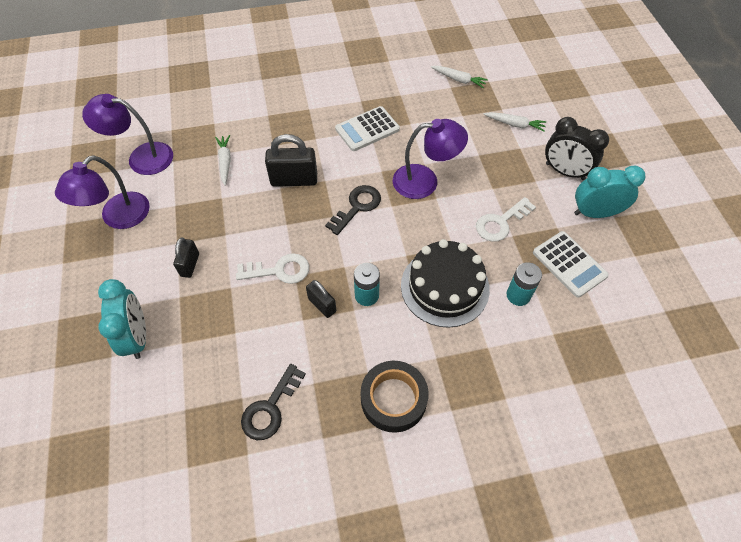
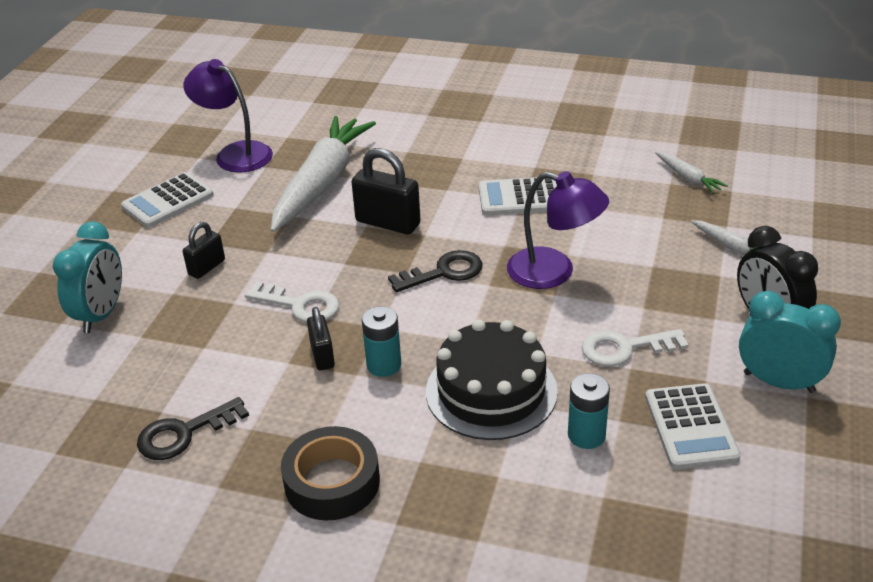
camera: 30 degrees right, 20 degrees down
purple lamp [55,155,150,229] -> white calculator [121,172,214,228]
white carrot [215,135,231,186] -> white carrot [271,116,376,232], size x2.36

